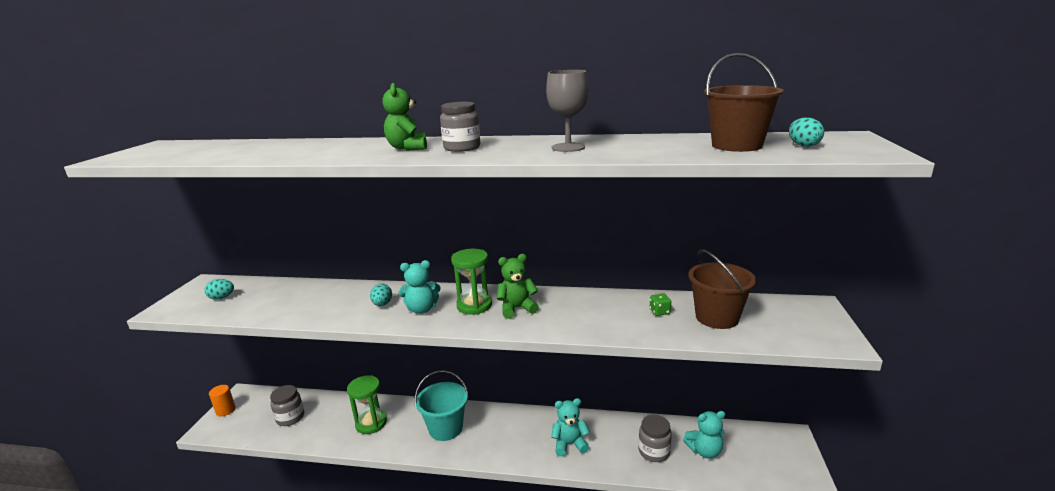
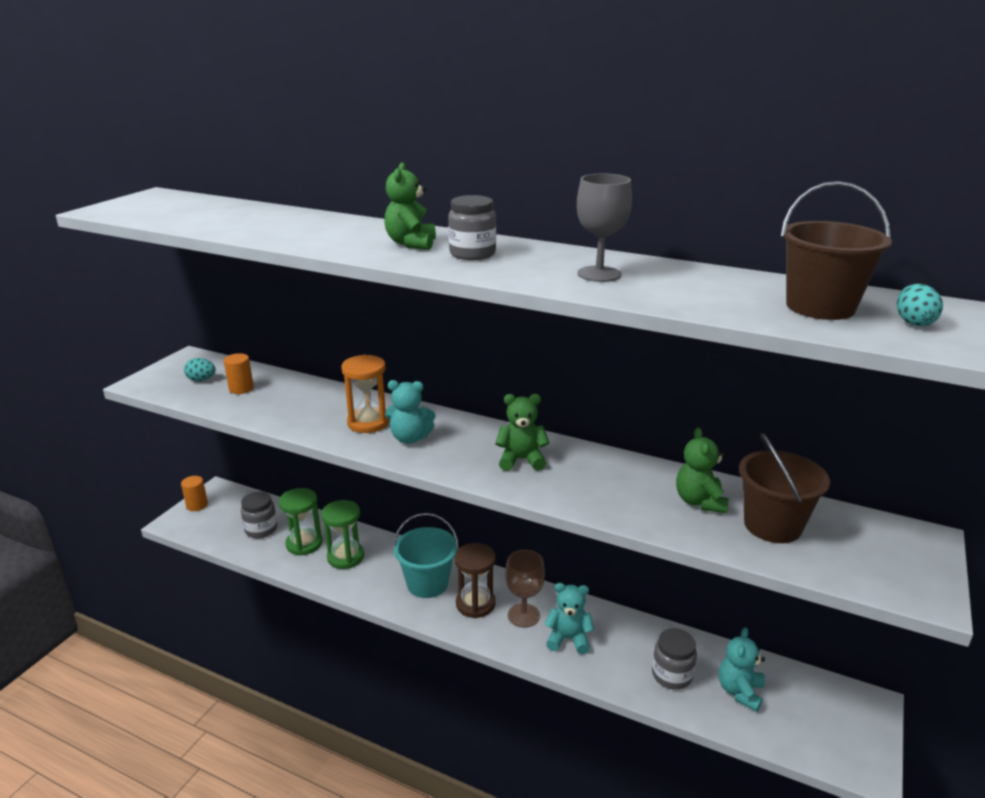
camera: 15 degrees right, 5 degrees up
turquoise egg [370,284,392,306] -> orange hourglass [341,354,390,433]
green hourglass [451,249,492,315] -> green hourglass moved to [279,488,323,556]
green dice [650,293,671,316] -> green teddy bear [676,427,728,513]
turquoise teddy bear [683,411,725,459] -> turquoise teddy bear turned 105 degrees clockwise [719,627,765,712]
none -> orange cylinder [224,353,254,394]
none -> brown hourglass [454,543,496,618]
none -> brown goblet [505,550,545,628]

